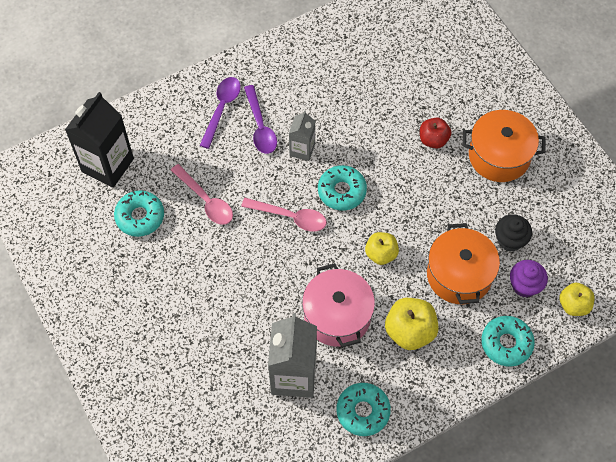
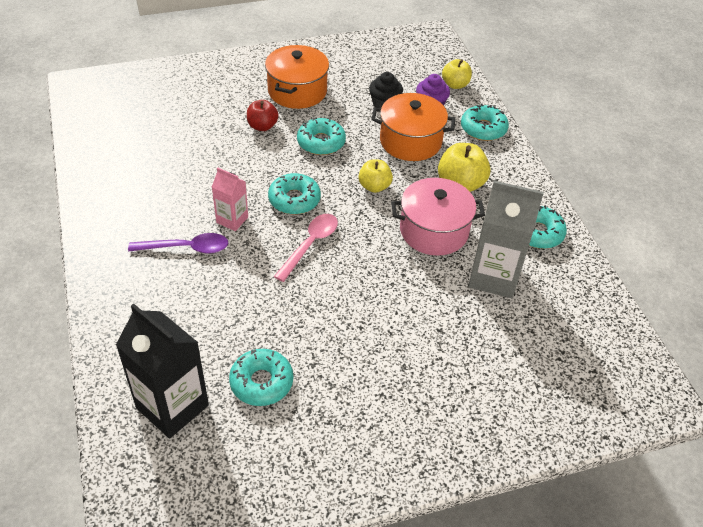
camera: 80 degrees left, 15 degrees down
pink spoon [171,164,233,225] -> none
purple spoon [199,77,241,149] -> none
grey carton [289,110,315,161] -> pink carton [212,168,248,231]
none -> turquoise donut [297,118,346,155]

